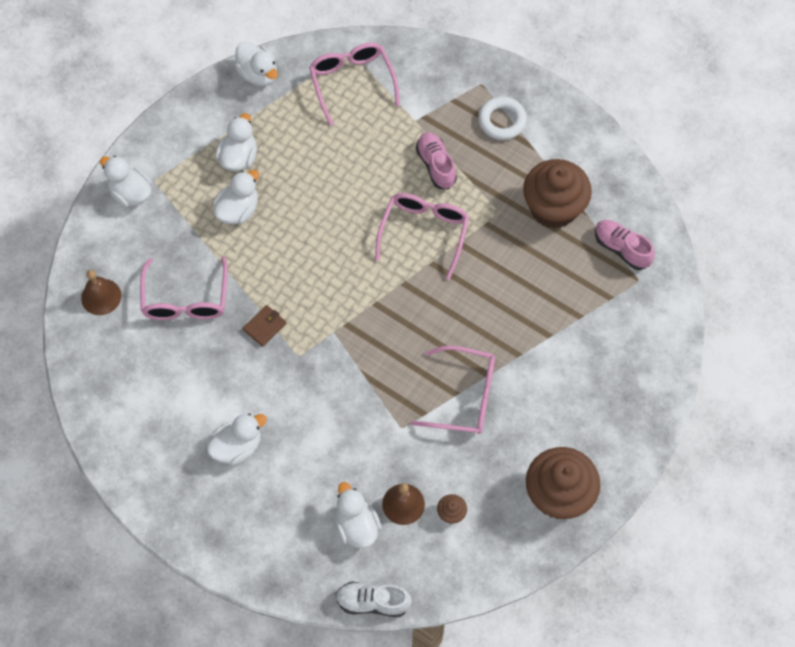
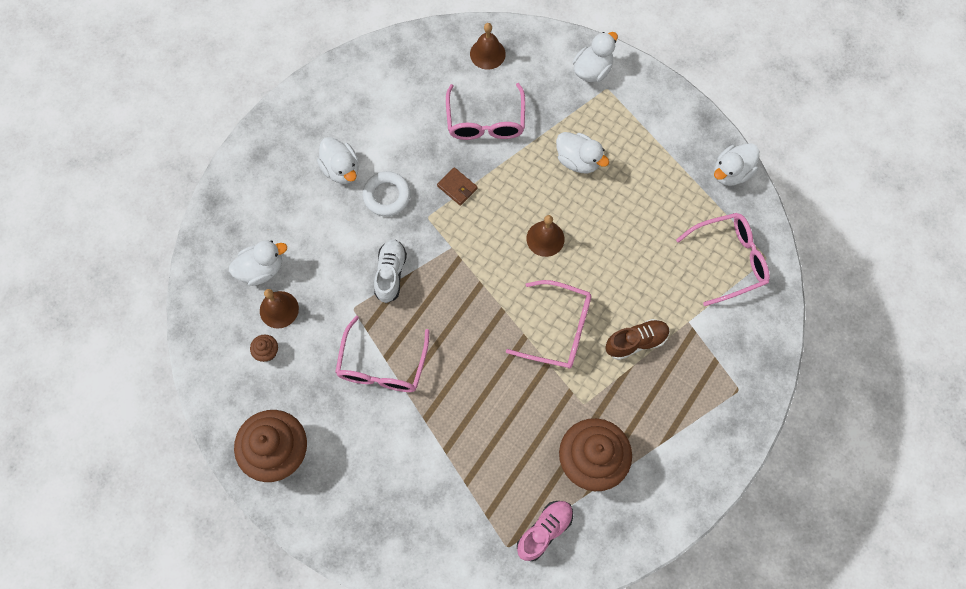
camera: 90 degrees right, 5 degrees up
pink glasses [140,256,228,320] -> pink glasses turned 90 degrees counterclockwise [446,83,525,140]
white duck [215,113,257,171] -> none
white shoe [335,582,412,617] -> white shoe moved to [374,239,407,303]
pink shoe [416,132,457,189] -> brown shoe [605,319,670,360]
white ring [478,97,527,140] -> white ring moved to [363,171,411,216]
none -> brown bell [526,215,565,257]

